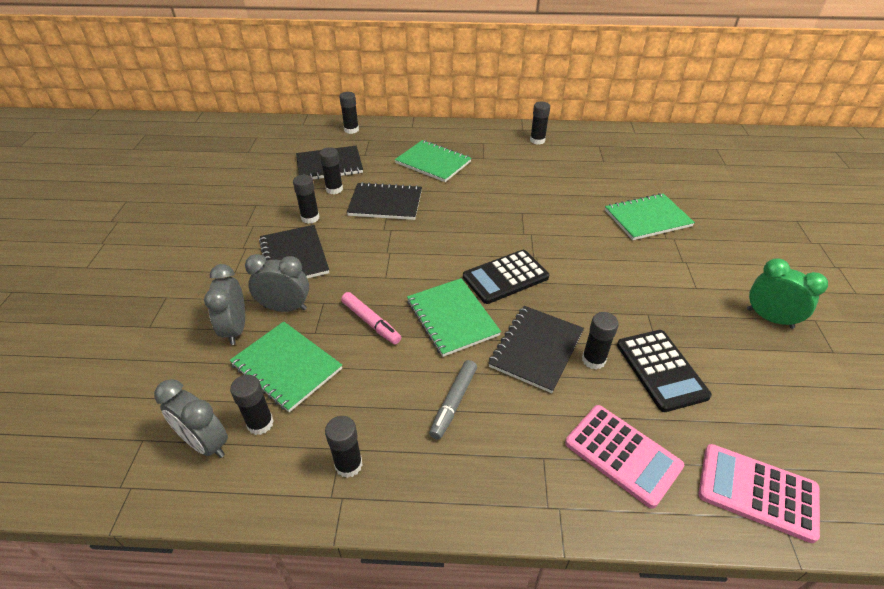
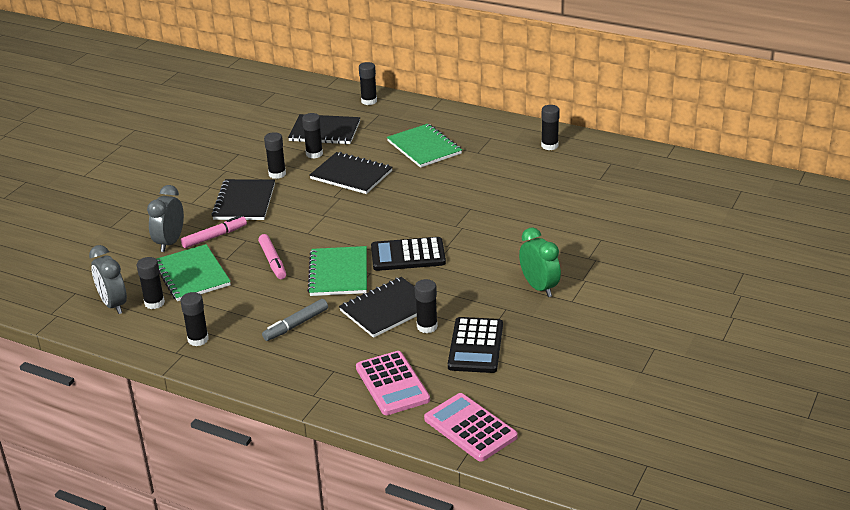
camera: 25 degrees right, 10 degrees down
grey clock [245,254,309,312] -> pink marker [181,216,247,248]
green notebook [605,193,695,240] -> none
green clock [747,258,828,328] -> green clock moved to [519,227,561,297]

